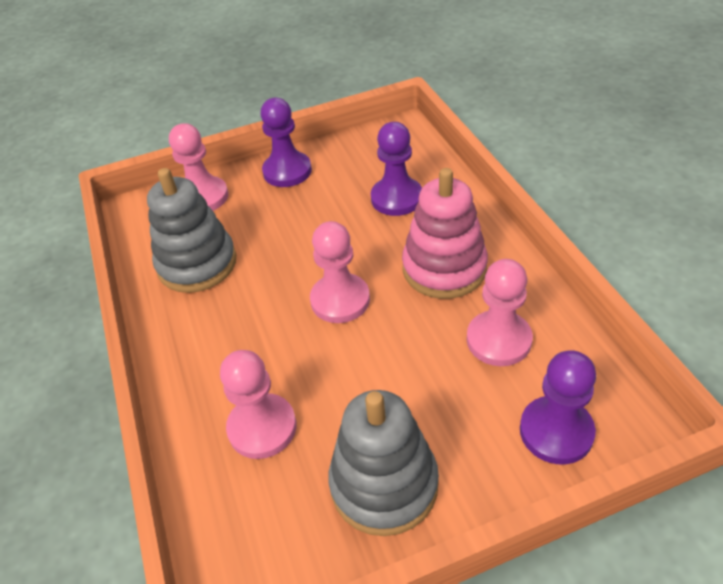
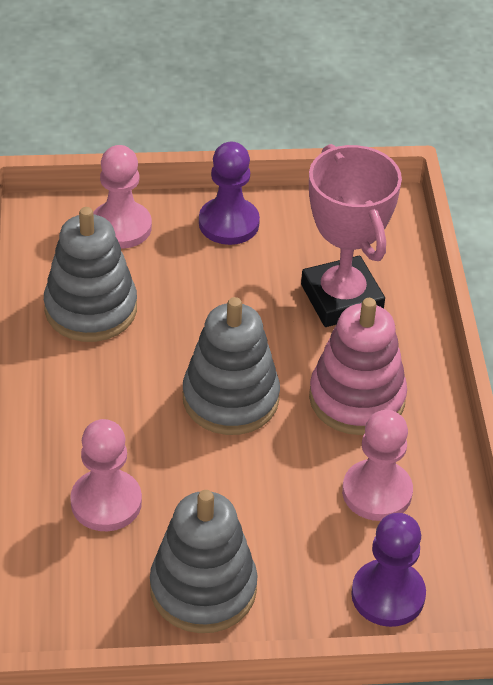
camera: 10 degrees right, 0 degrees up
pink pawn [310,221,370,323] -> grey stacking toy [183,297,280,435]
purple pawn [371,122,422,216] -> pink trophy [301,144,402,327]

